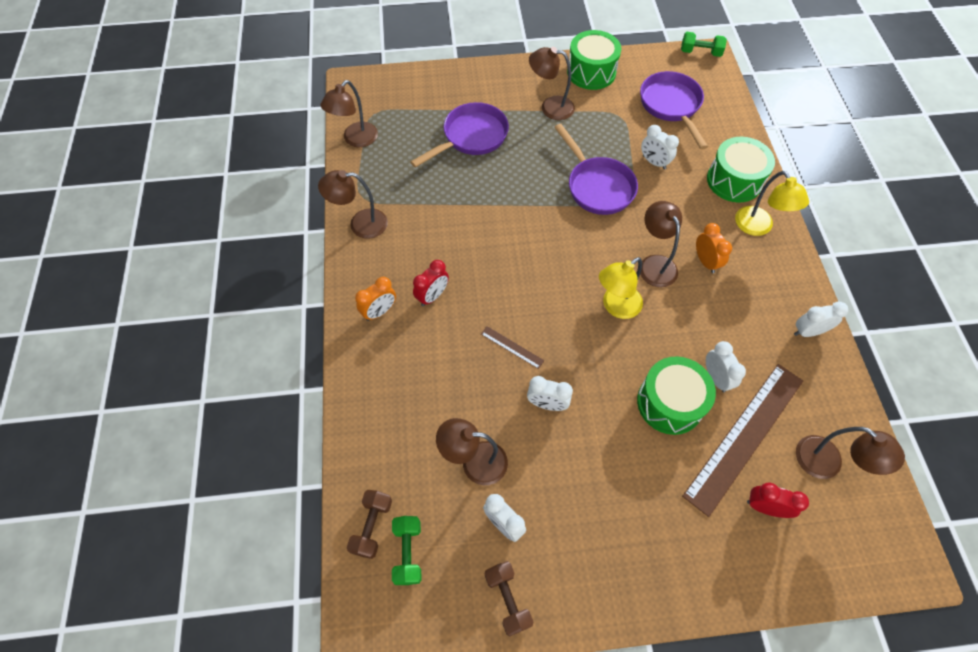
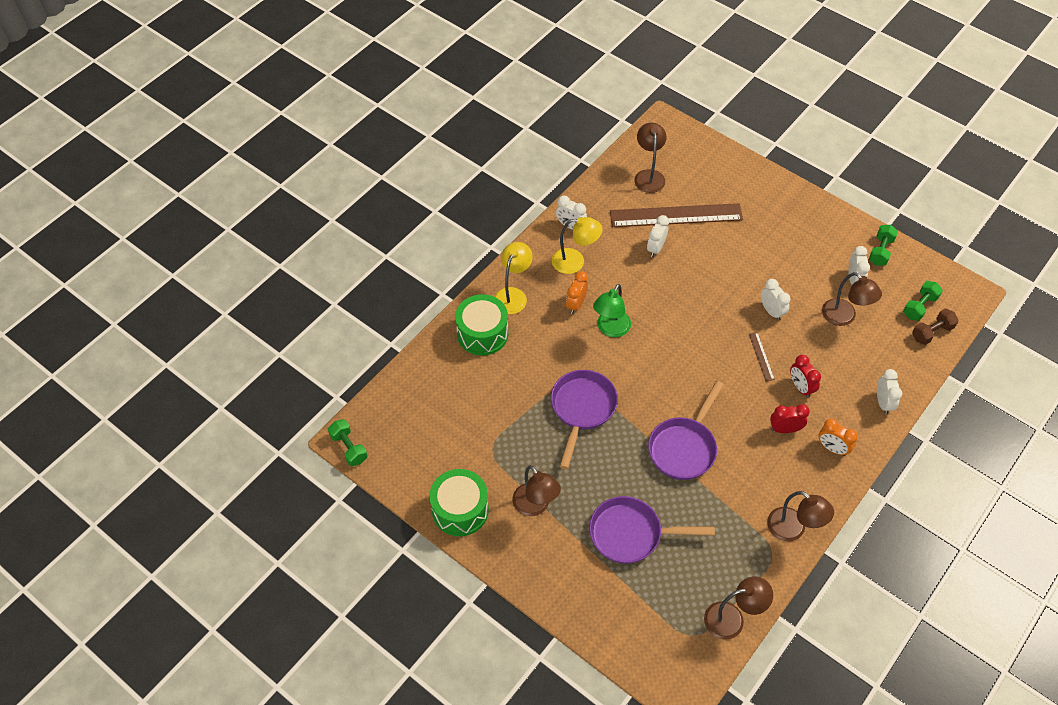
camera: 135 degrees left, 5 degrees down
orange clock [355,277,396,321] -> orange clock turned 150 degrees counterclockwise [818,419,858,456]
brown dumbbell [485,561,533,637] -> green dumbbell [869,225,898,266]
yellow lamp [599,257,643,319] -> yellow lamp moved to [552,217,603,274]
green drum [637,356,716,435] -> none
purple pan [640,71,708,150] -> purple pan moved to [648,381,724,480]
brown lamp [640,201,682,287] -> green lamp [593,284,631,337]
white clock [641,125,679,170] -> white clock moved to [877,369,902,414]
red clock [747,483,809,518] -> red clock moved to [790,355,821,398]

